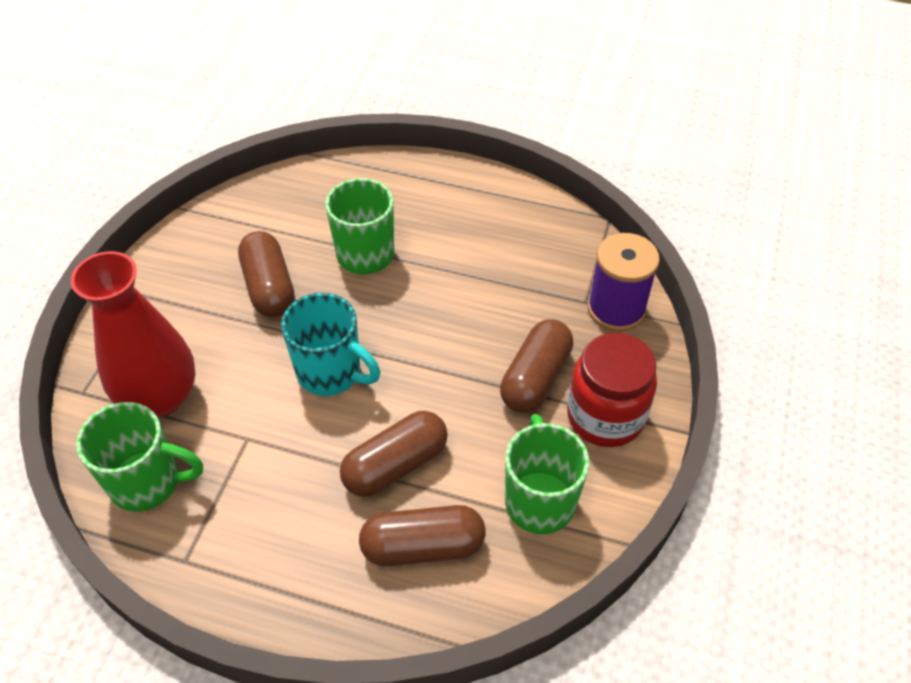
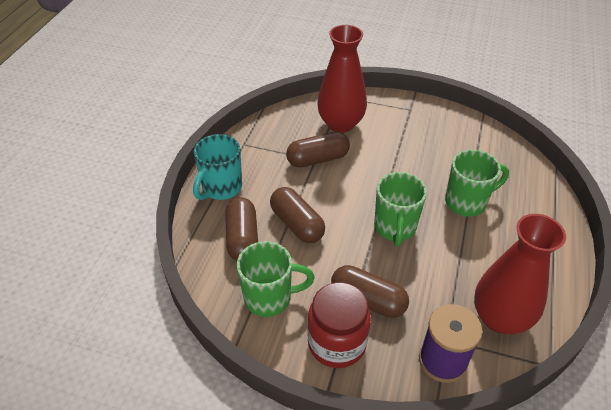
camera: 90 degrees right, 5 degrees down
green mug [76,402,203,512] -> green mug moved to [374,172,427,246]
brown capsule [238,231,295,317] -> brown capsule moved to [286,131,350,168]
turquoise mug [281,293,380,396] -> turquoise mug moved to [193,134,242,200]
none -> red vase [474,214,566,334]

